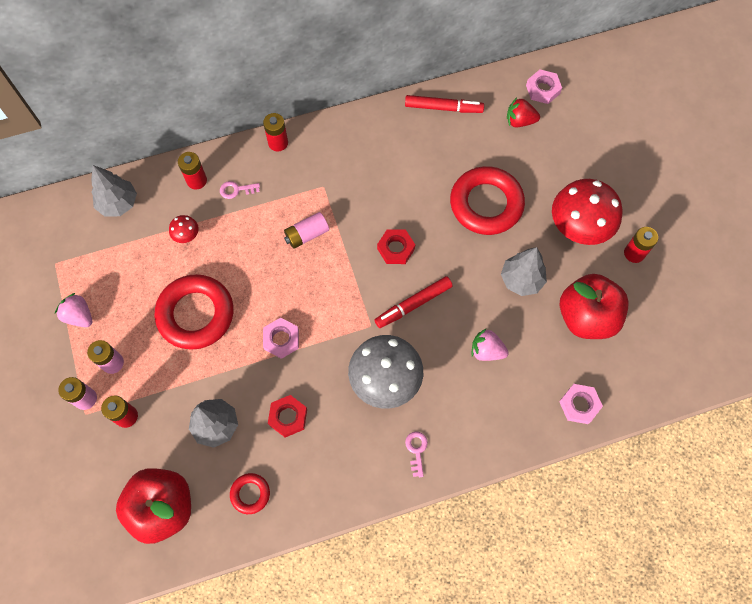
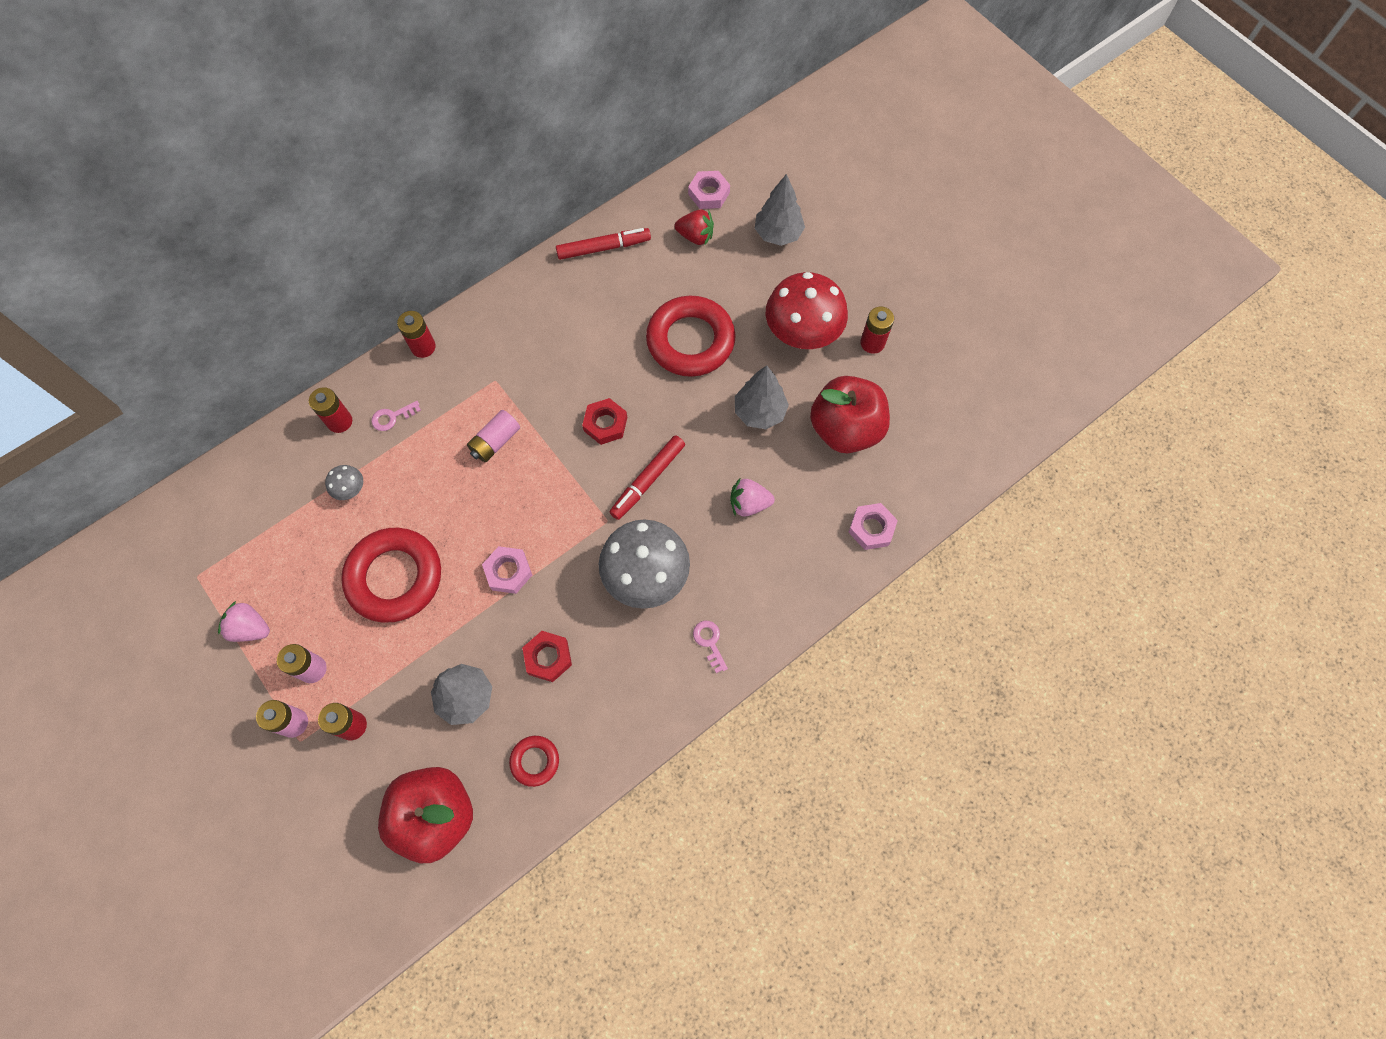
camera: 20 degrees left, 0 degrees up
grey tree [91,165,137,217] -> grey tree moved to [755,174,805,246]
red mushroom [169,215,199,243] -> grey mushroom [325,465,363,500]
red strawberry [507,97,540,127] -> red strawberry turned 150 degrees counterclockwise [674,209,714,246]

